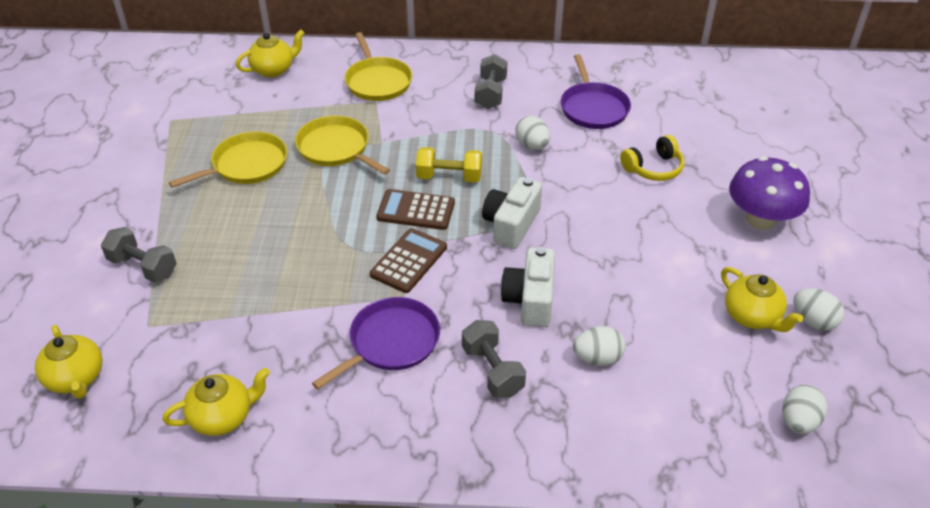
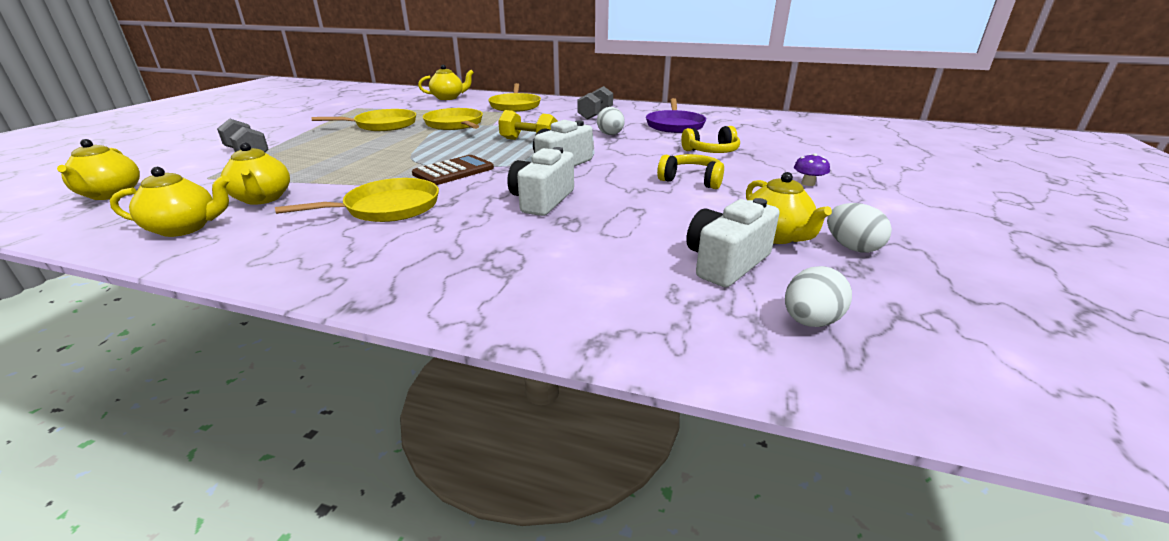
camera: 15 degrees right, 15 degrees down
purple pan [312,297,440,389] -> yellow pan [275,178,439,222]
brown calculator [376,189,455,230] -> none
grey dumbbell [462,320,526,398] -> none
white egg [573,326,626,366] -> none
purple mushroom [729,156,810,230] -> purple mushroom [794,153,830,186], size x0.43
none -> yellow teapot [220,142,290,205]
none -> yellow headphones [657,154,724,189]
none -> white camera [686,198,780,287]

